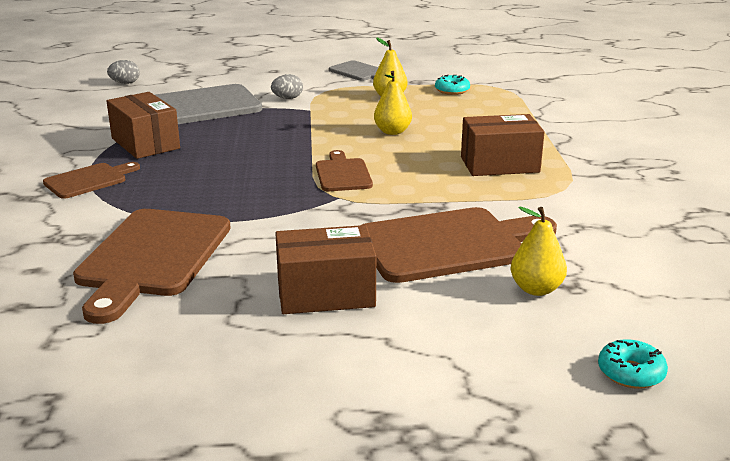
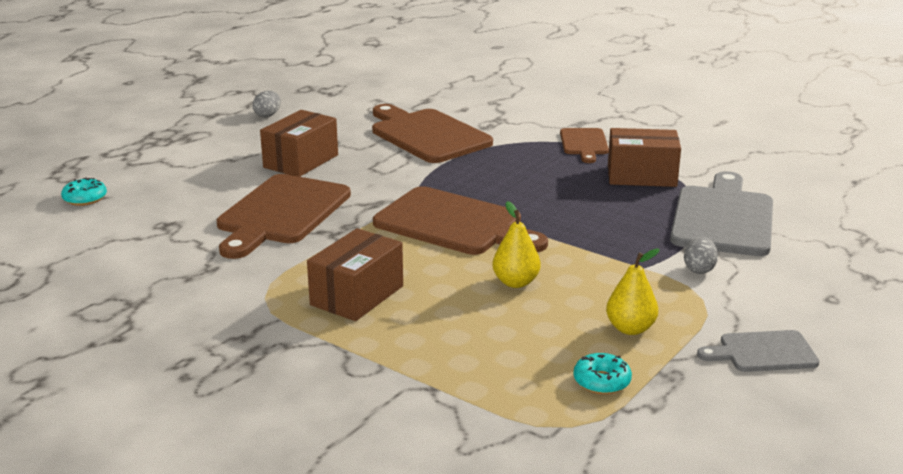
camera: 130 degrees right, 0 degrees up
grey egg [107,60,140,84] -> grey egg moved to [252,91,281,117]
brown cutting board [316,150,373,191] -> brown cutting board [373,186,548,255], size x1.86
yellow pear [510,207,567,296] -> none

